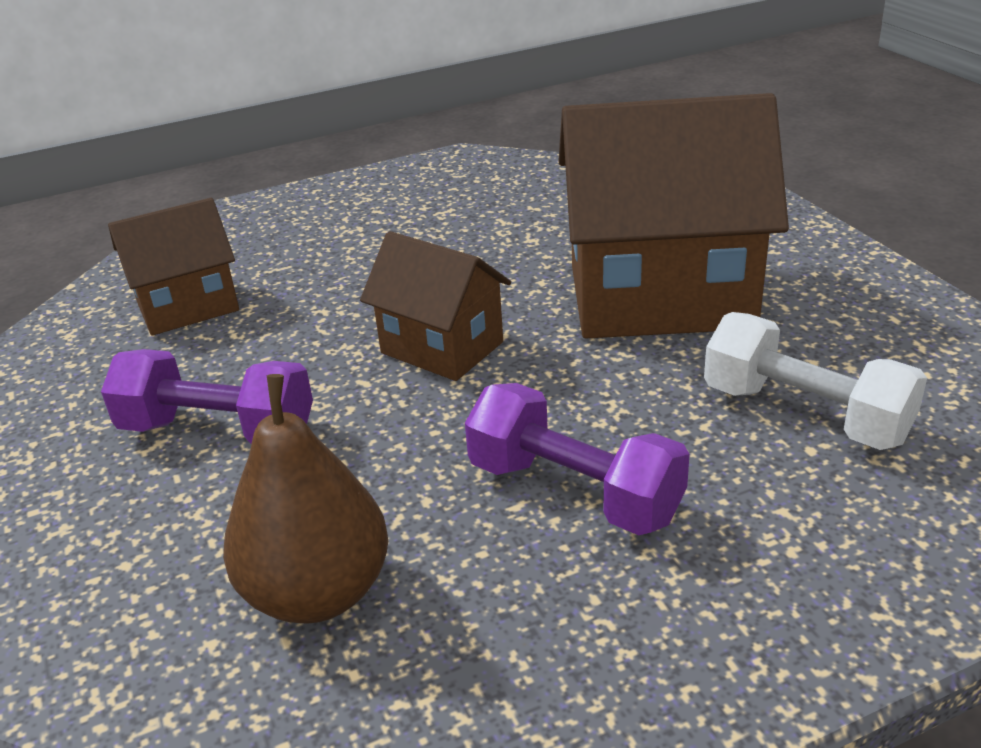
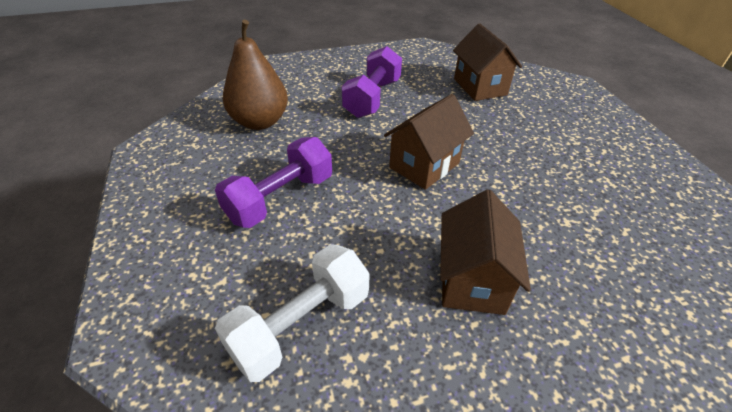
camera: 95 degrees right, 10 degrees up
brown house [558,93,789,338] -> brown house [440,190,531,315], size x0.55

